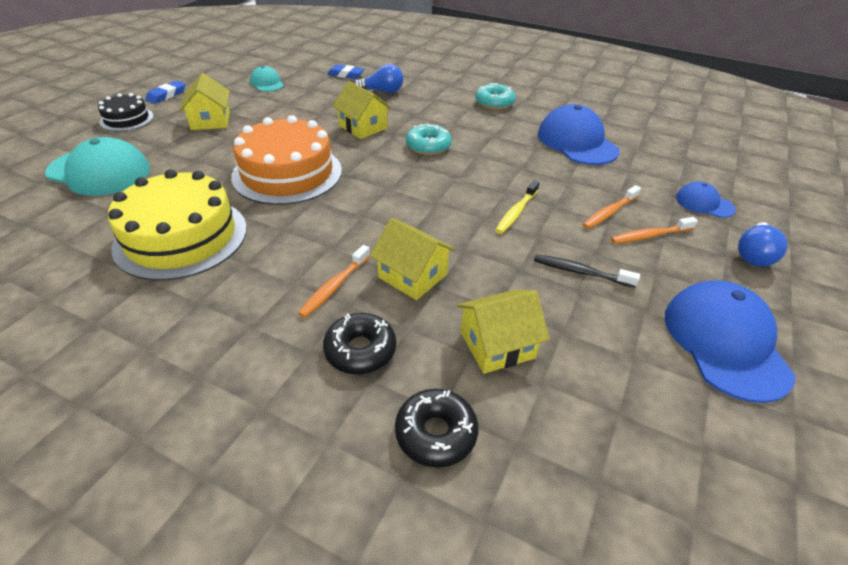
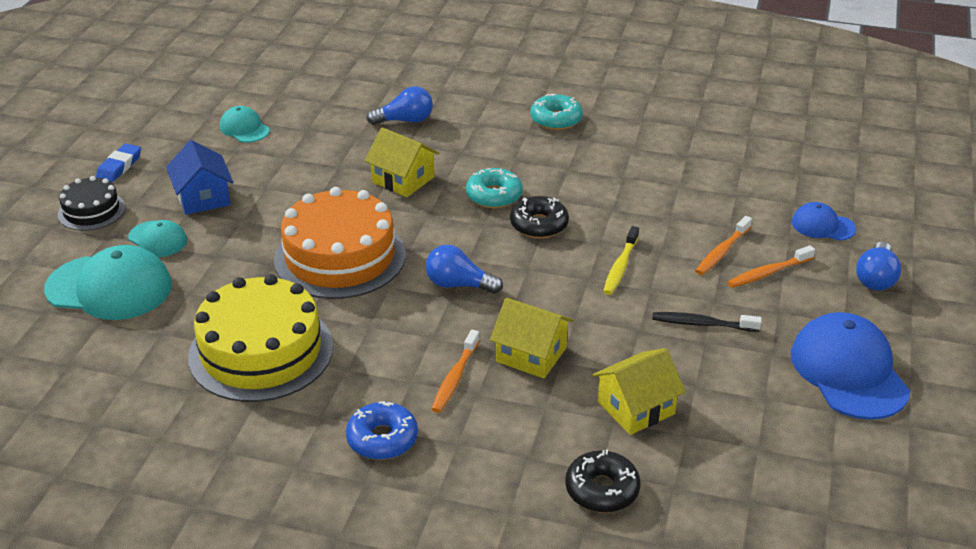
camera: 10 degrees left, 5 degrees down
yellow house [179,73,230,130] -> blue house [166,140,233,215]
black donut [323,313,396,374] -> black donut moved to [510,196,569,238]
blue eraser [327,64,364,79] -> none
blue cap [538,104,620,165] -> none
none -> turquoise cap [128,220,187,257]
none -> blue donut [346,401,418,460]
none -> blue light bulb [426,245,503,294]

